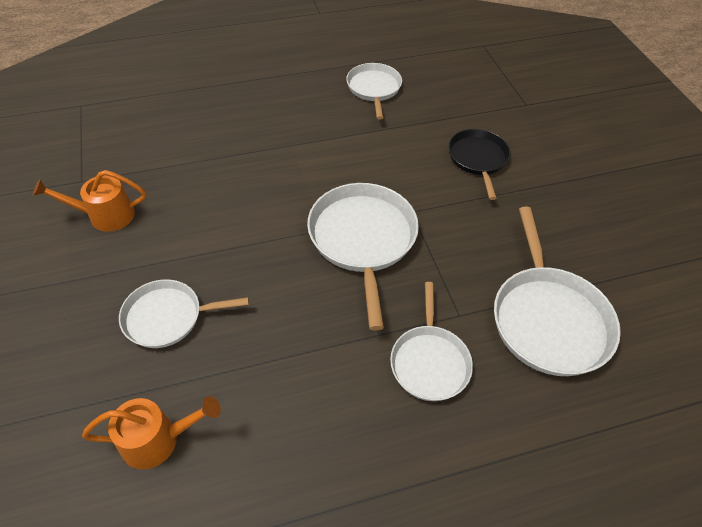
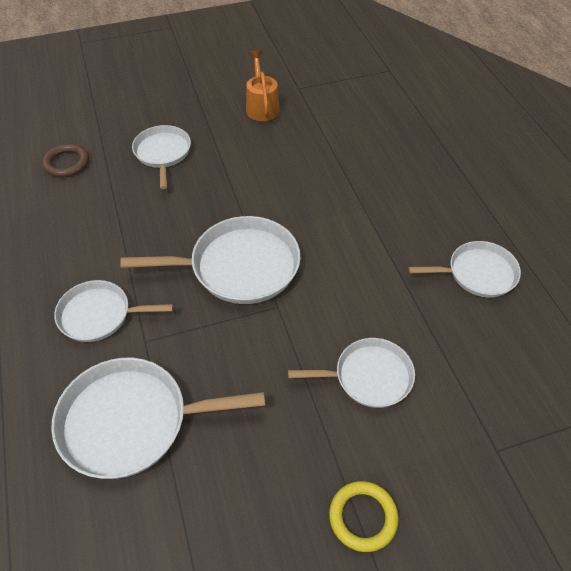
camera: 90 degrees right, 0 degrees up
orange watering can [82,396,221,469] -> brown ring [42,144,89,178]
black pan [448,129,511,200] -> white pan [288,338,415,408]
none -> yellow ring [329,481,399,552]

